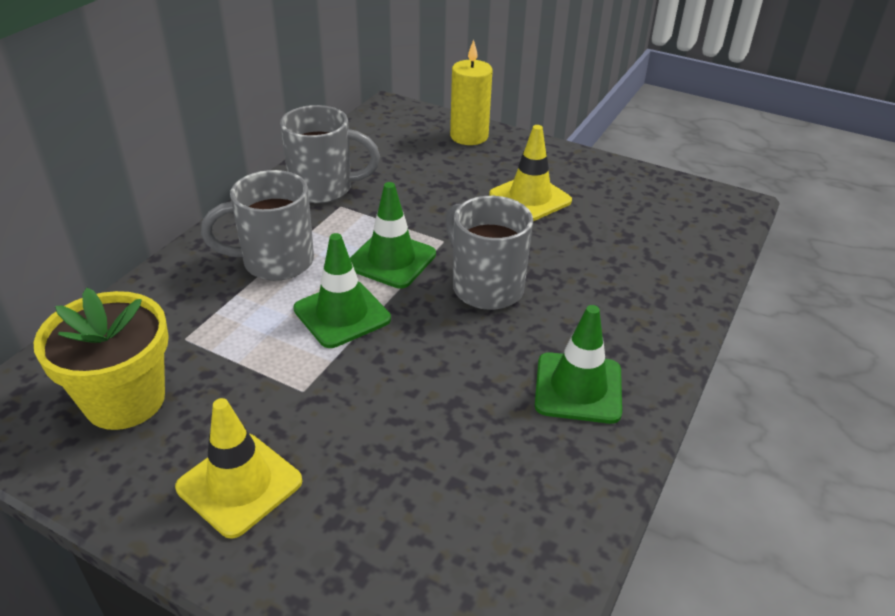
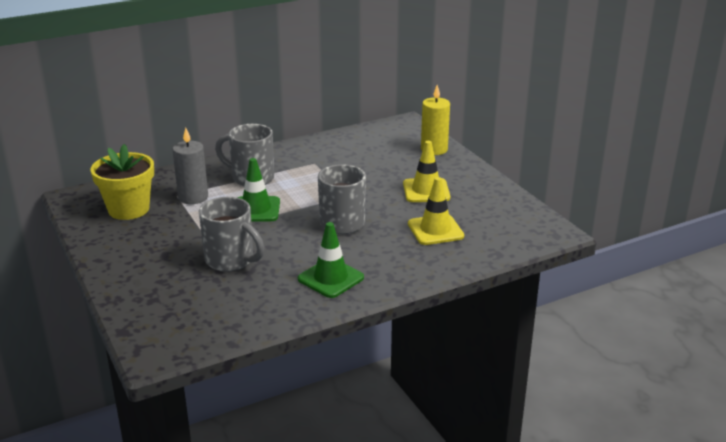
camera: 35 degrees right, 10 degrees down
yellow traffic cone [175,398,302,539] -> yellow traffic cone moved to [408,177,464,245]
grey mug [280,105,380,203] -> grey mug moved to [199,197,264,272]
green traffic cone [350,182,436,289] -> none
none -> grey candle [172,128,208,204]

